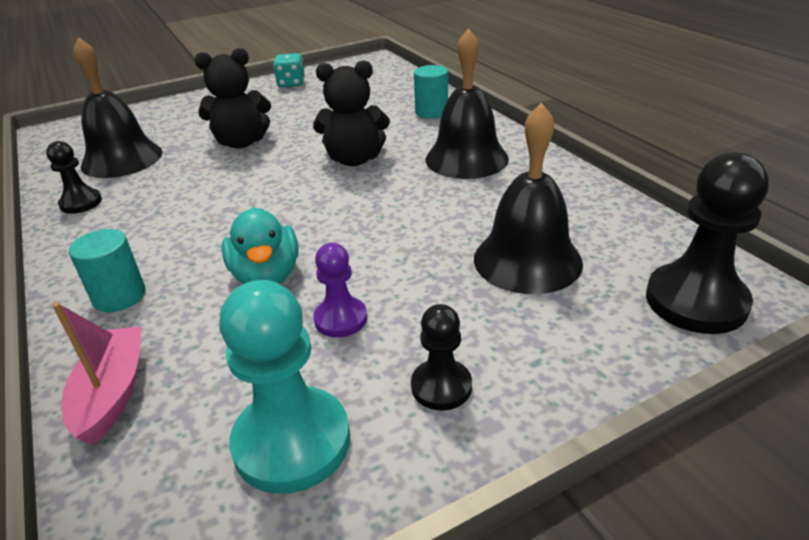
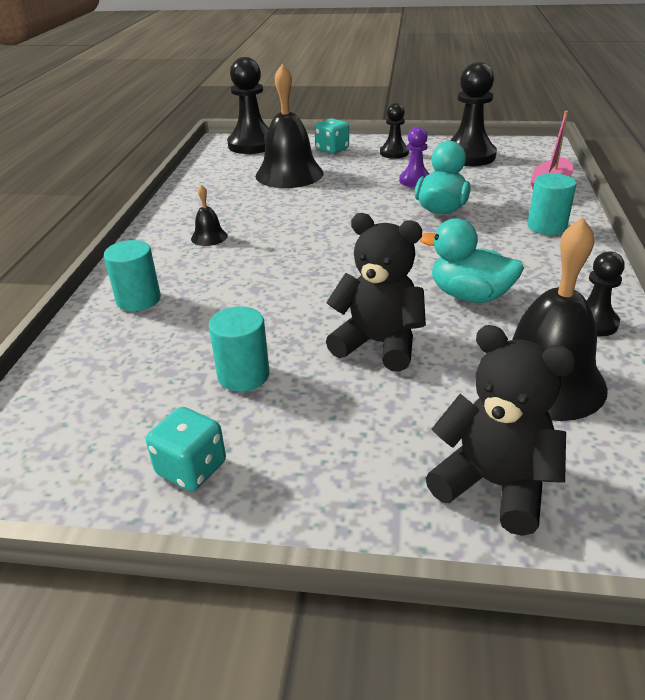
camera: 145 degrees left, 0 degrees up
turquoise pawn [220,280,350,494] -> black pawn [450,62,497,166]
black teddy bear [313,60,390,166] -> black teddy bear moved to [426,325,576,536]
black bell [426,28,509,179] -> black bell [191,185,228,246], size x0.45
none -> turquoise cylinder [209,306,269,391]
none -> turquoise dice [315,118,349,154]
none -> turquoise duck [420,218,524,303]

